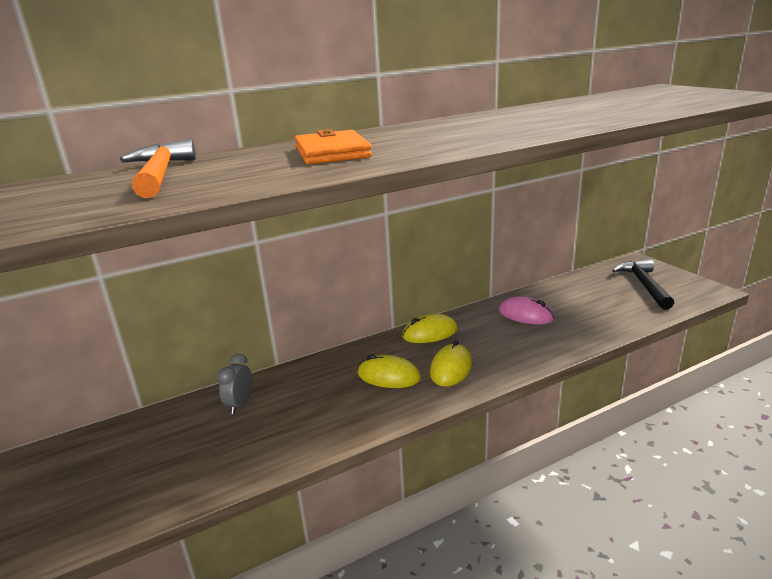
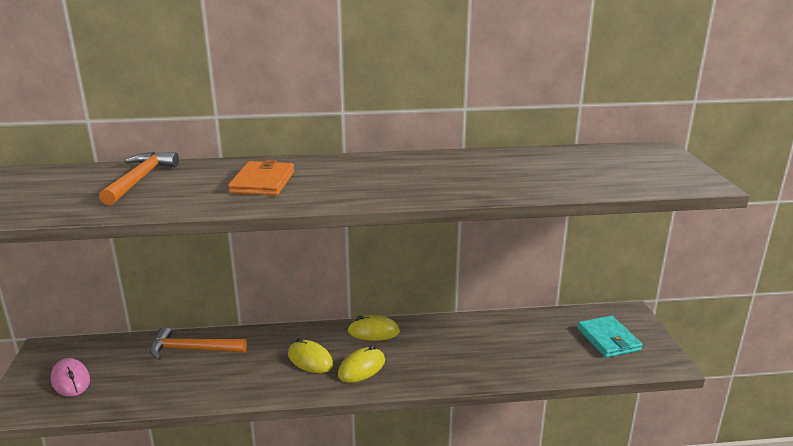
camera: 20 degrees right, 0 degrees up
grey clock [217,353,252,414] -> orange hammer [150,327,247,360]
pink mouse [499,296,554,324] -> pink mouse moved to [51,358,90,397]
black hammer [612,260,674,310] -> turquoise wallet [577,316,643,358]

